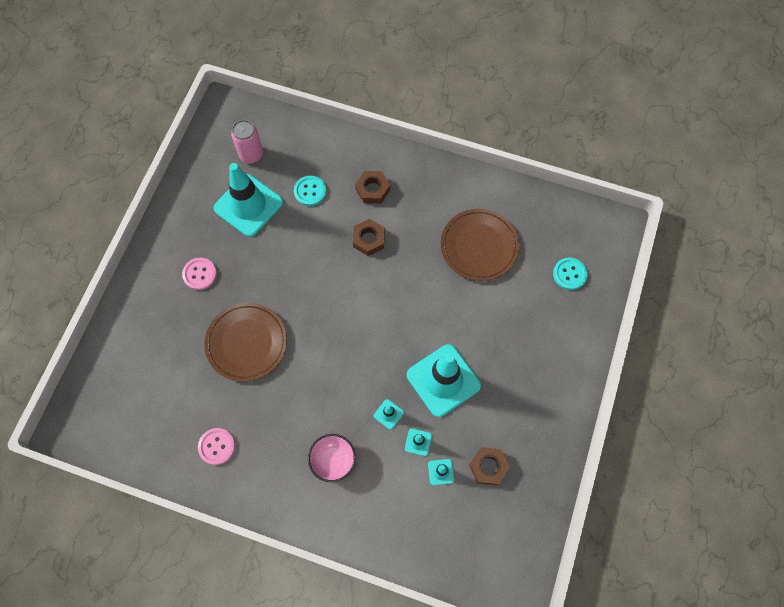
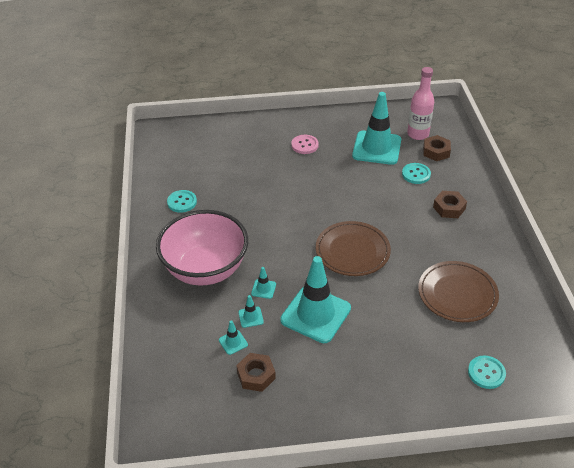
camera: 65 degrees right, 25 degrees down
pink button [198,428,235,465] -> turquoise button [167,190,197,213]
brown plate [204,303,287,382] -> brown plate moved to [316,221,391,276]
pink can [231,120,263,164] -> pink bottle [407,67,434,140]
pink bowl [308,434,356,482] -> pink bowl [156,210,248,286], size x2.15
brown nut [353,219,385,256] -> brown nut moved to [423,135,451,161]

